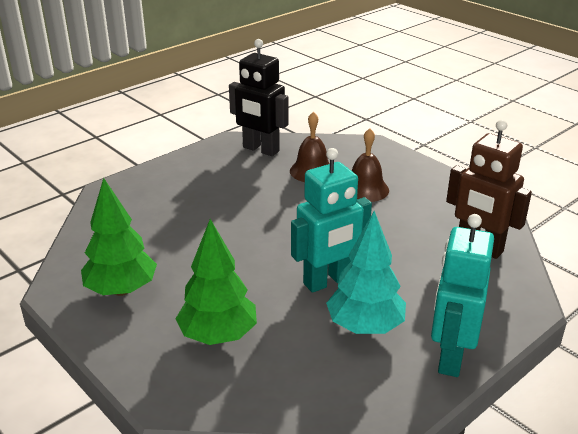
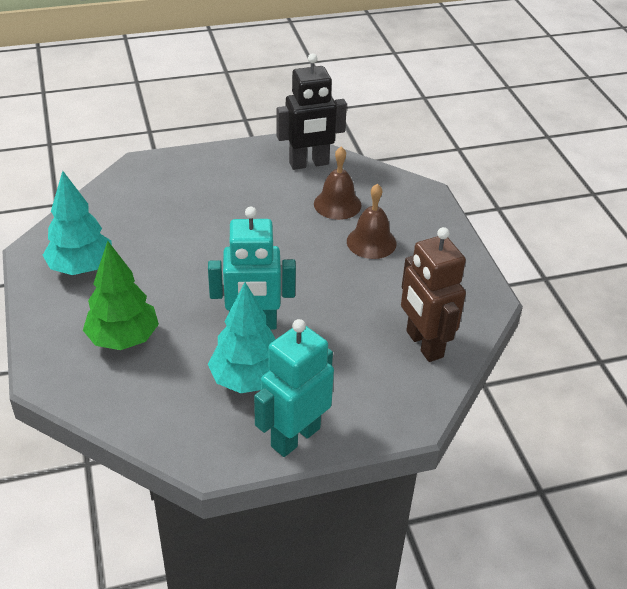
camera: 25 degrees right, 10 degrees up
green tree [81,178,157,296] -> turquoise tree [43,171,112,275]
black robot [229,39,289,156] -> black robot turned 75 degrees counterclockwise [276,53,347,170]

